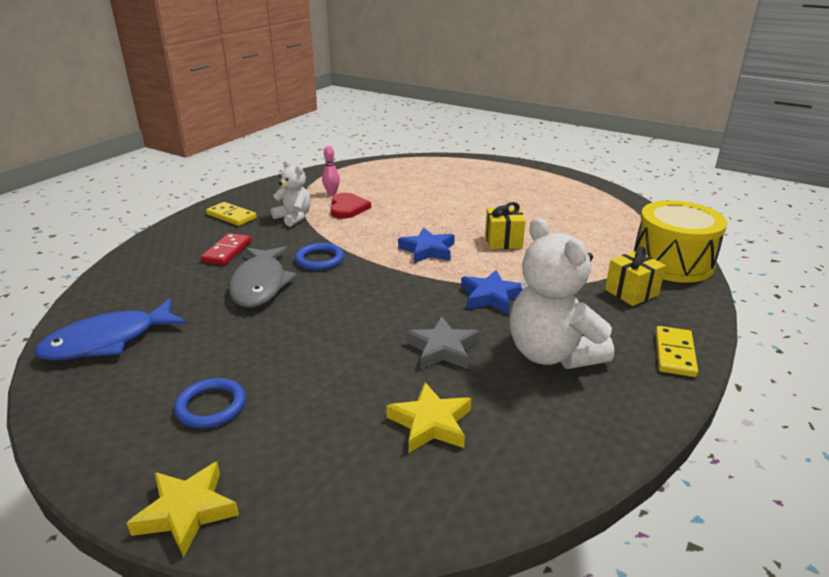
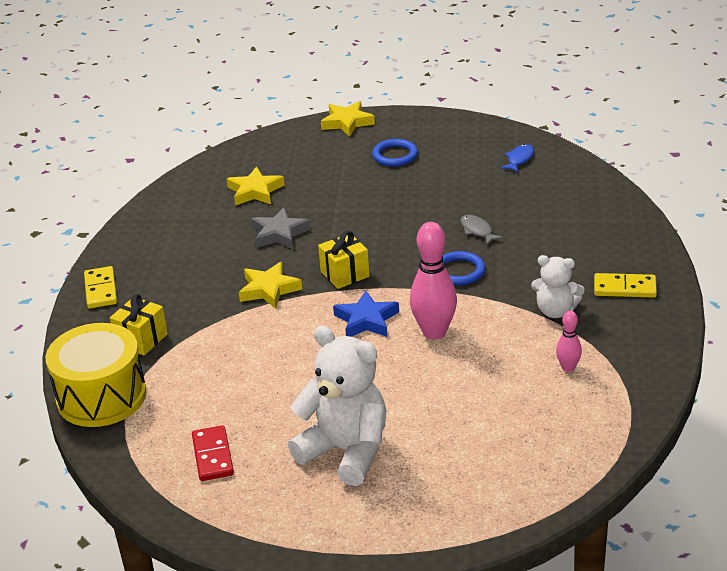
camera: 155 degrees right, 5 degrees up
blue fish [34,298,187,361] -> blue fish [500,144,534,172], size x0.47
red domino [200,233,251,265] -> red domino moved to [192,425,234,481]
grey fish [229,246,297,308] -> grey fish [461,215,504,245], size x0.47
red heart [330,193,371,219] -> none
blue star [461,270,523,314] -> yellow star [239,262,302,309]
yellow gift [485,202,525,249] -> yellow gift moved to [318,231,370,289]
white teddy bear [510,217,614,369] -> white teddy bear moved to [288,326,387,486]
none -> pink bowling pin [410,222,457,339]

